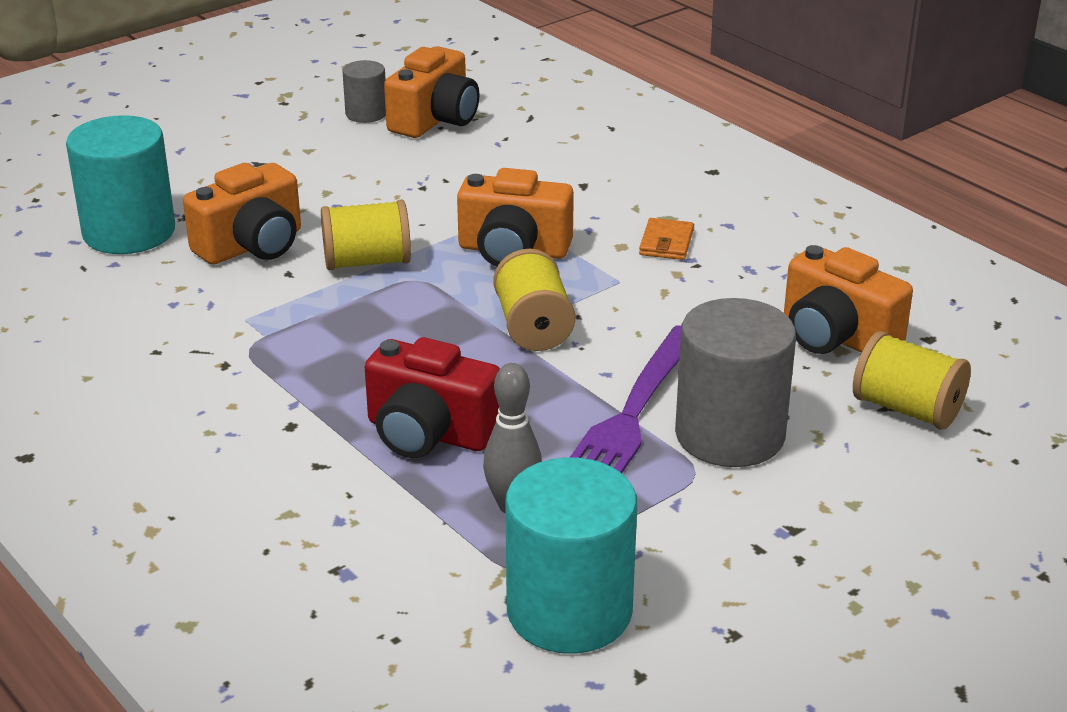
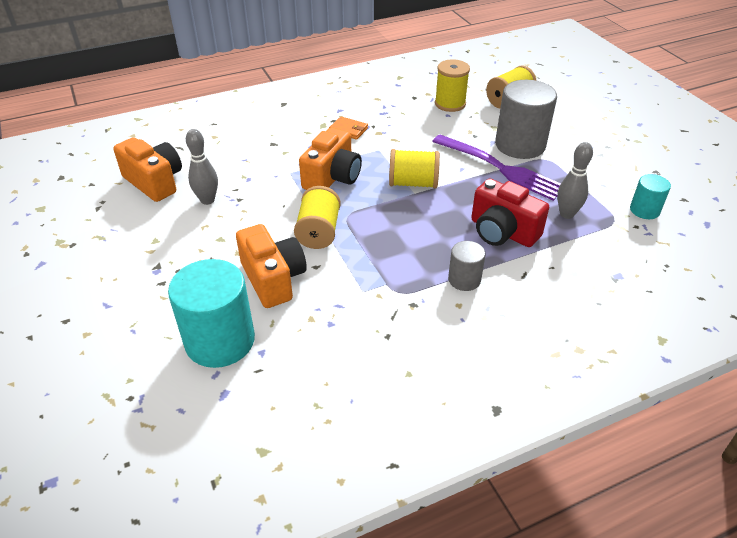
camera: 75 degrees left, 10 degrees up
grey cylinder [342,60,386,123] -> grey cylinder moved to [448,241,486,291]
red camera [365,337,500,458] -> red camera turned 90 degrees clockwise [471,178,549,247]
turquoise cylinder [505,457,637,654] -> turquoise cylinder [630,174,671,219], size x0.52
orange camera [784,245,913,354] -> yellow spool [435,59,470,112]
none -> grey bowling pin [186,129,218,205]

